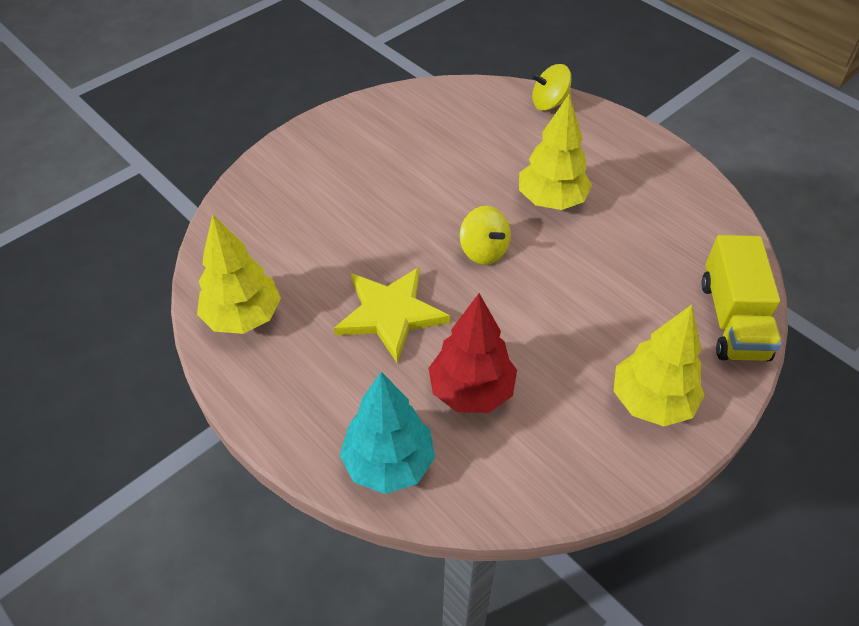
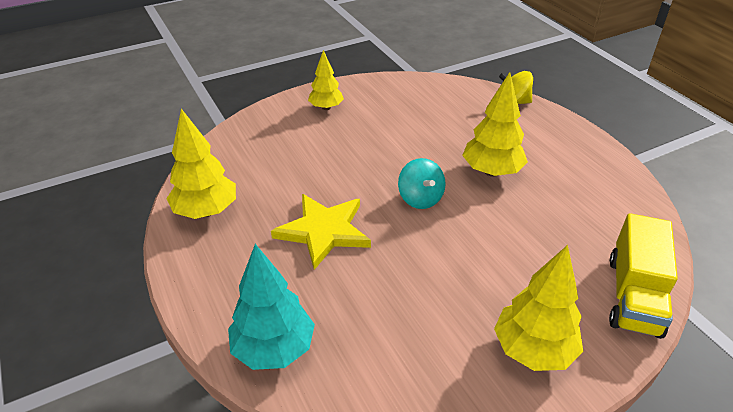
camera: 15 degrees right, 10 degrees down
red tree [428,293,517,413] -> none
yellow spinning top [460,206,511,265] -> turquoise spinning top [398,158,446,209]
none -> yellow tree [308,50,344,110]

